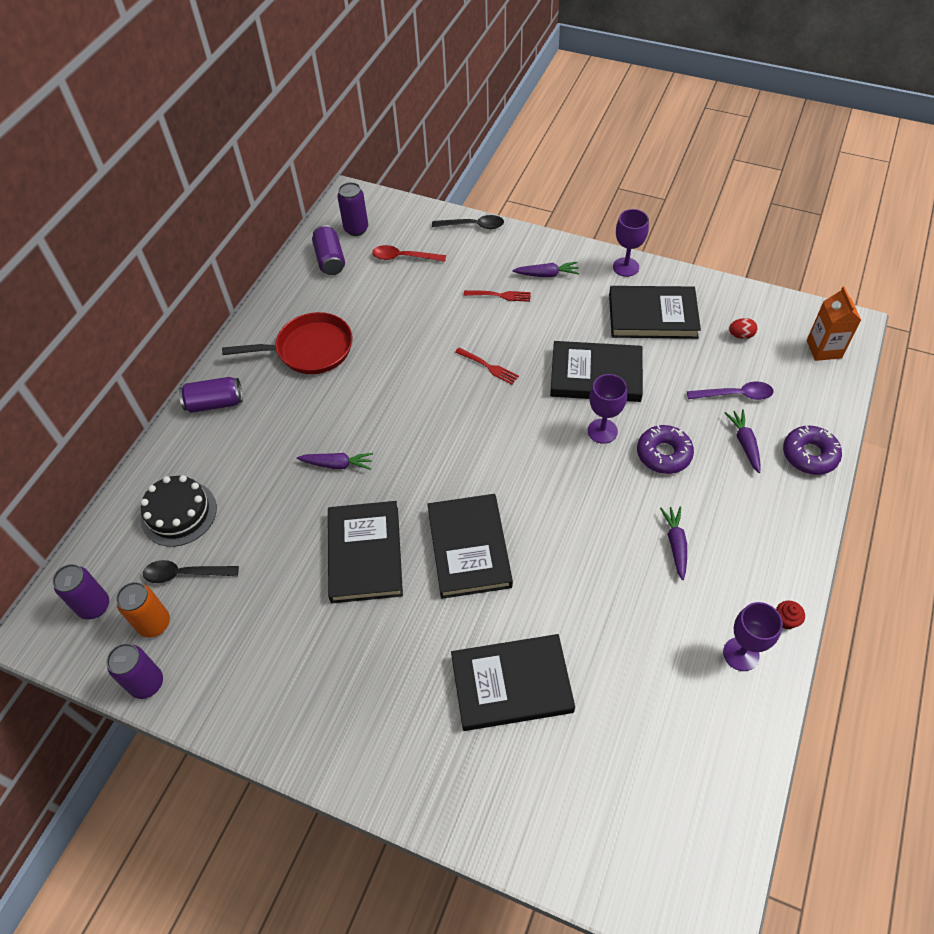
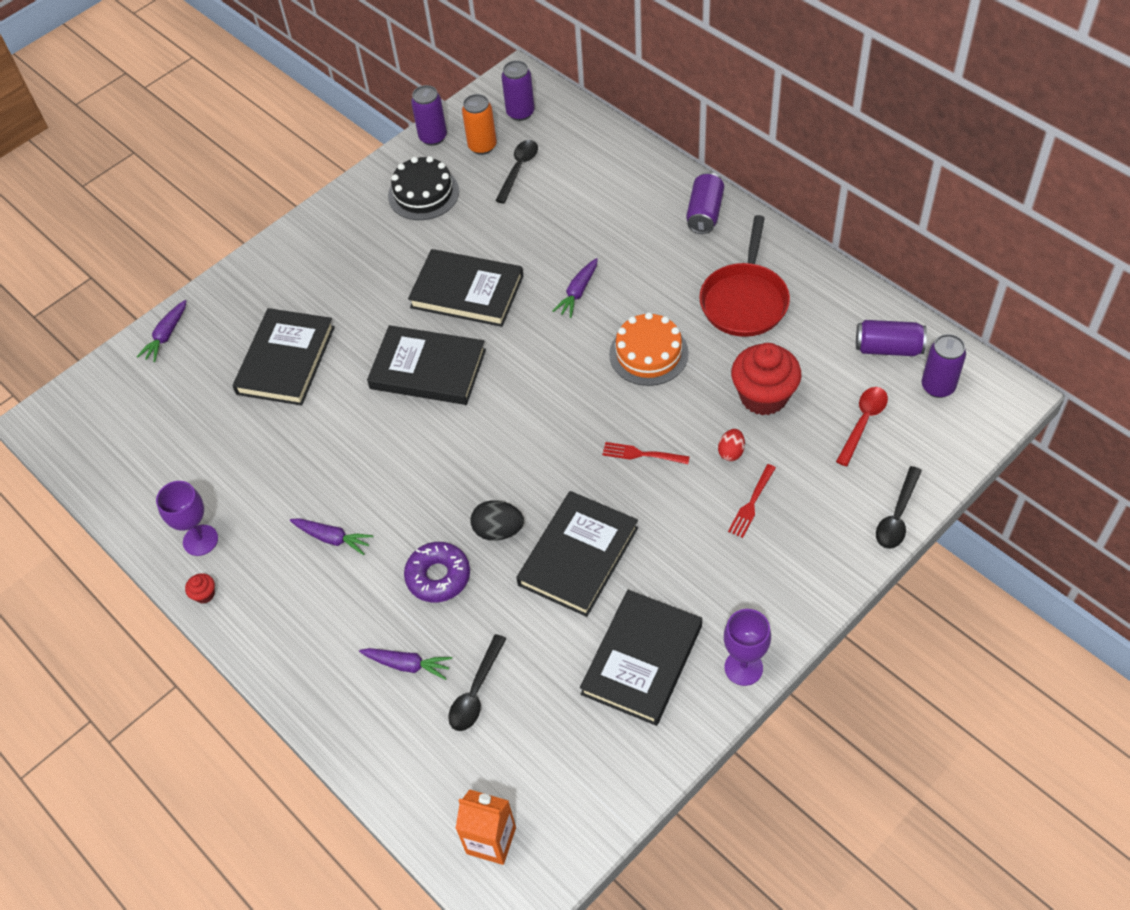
camera: 115 degrees right, 0 degrees up
black cake [141,475,217,547] -> black cake moved to [388,156,459,220]
red fork [455,348,519,385] -> red fork turned 45 degrees clockwise [602,442,690,464]
purple carrot [512,262,579,277] -> purple carrot moved to [137,300,186,362]
purple goblet [588,374,627,444] -> black egg [470,500,524,541]
purple spoon [687,381,773,400] -> black spoon [448,634,506,731]
red egg [729,318,757,339] -> red egg moved to [718,429,745,461]
purple donut [783,426,842,475] -> none
none -> orange cake [609,312,689,386]
none -> red cupcake [731,343,801,416]

